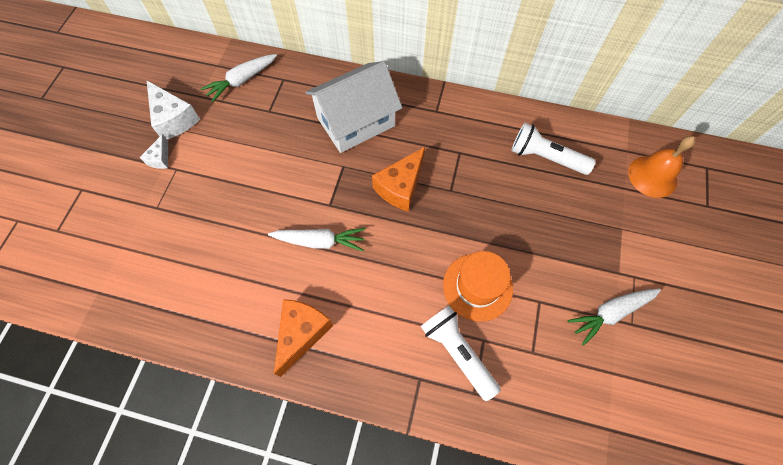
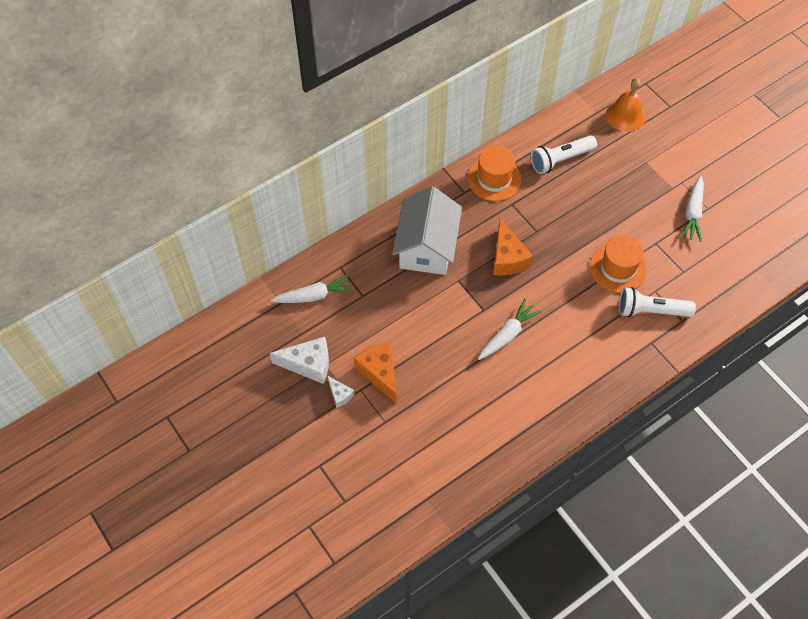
camera: 50 degrees left, 5 degrees down
white carrot [201,54,277,103] -> white carrot turned 105 degrees counterclockwise [271,274,353,303]
orange cheese [274,299,333,377] -> orange cheese moved to [353,342,397,404]
none -> orange hat [468,145,522,201]

